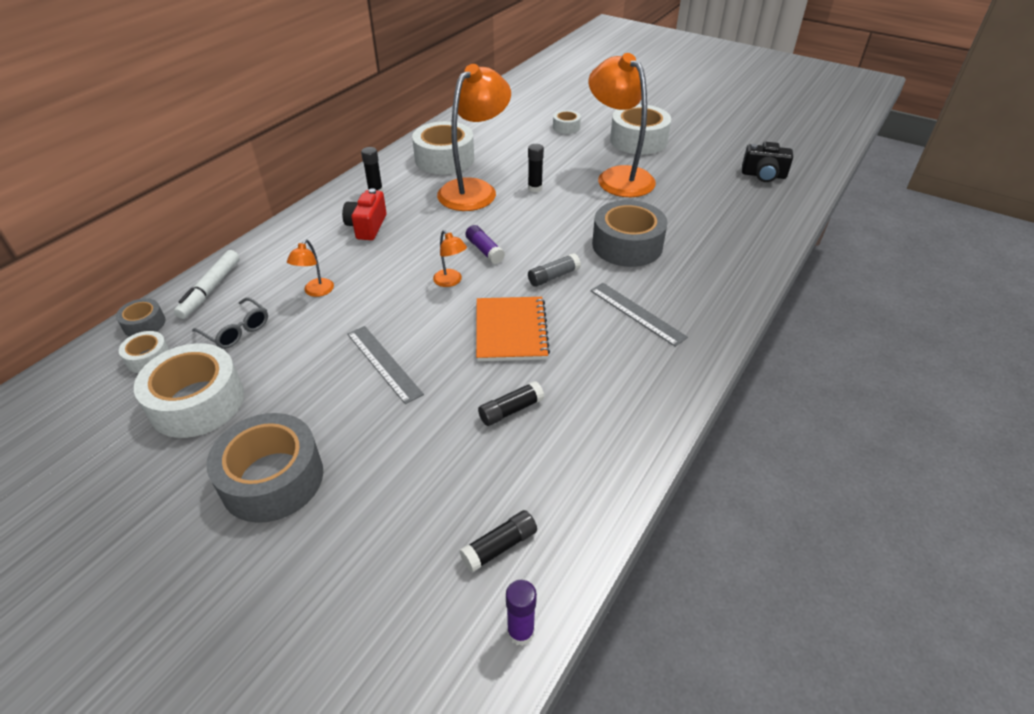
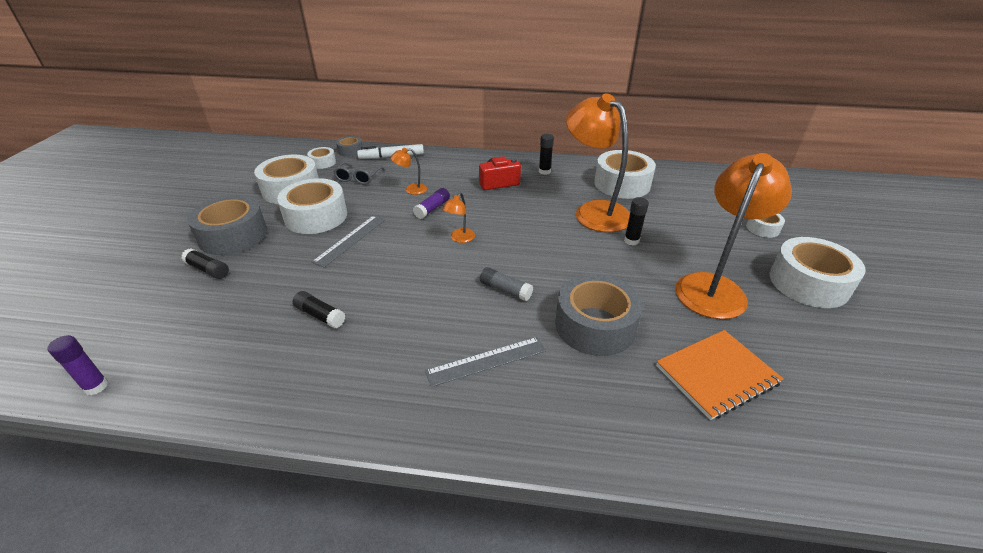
camera: 65 degrees right, 5 degrees down
orange lamp [437,64,511,211] -> orange lamp turned 135 degrees counterclockwise [566,93,630,232]
black glue stick [459,510,537,573] -> black glue stick moved to [181,249,229,279]
purple glue stick [465,225,505,264] -> purple glue stick moved to [413,188,450,219]
orange notebook [476,297,550,361] -> orange notebook moved to [656,330,784,420]
grey ruler [590,283,688,347] -> grey ruler turned 45 degrees clockwise [425,337,546,387]
black camera [742,142,793,182] -> none
none -> white tape [277,178,347,234]

